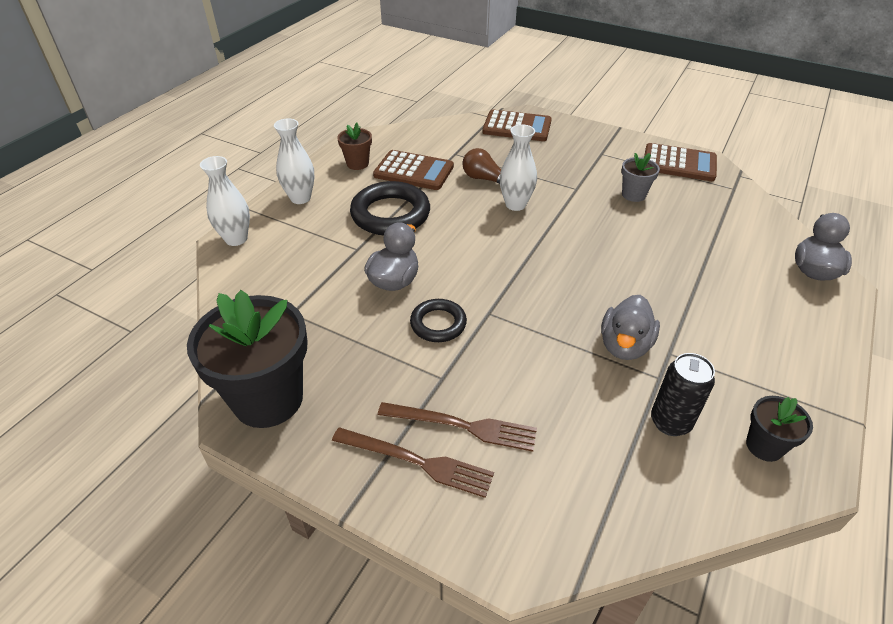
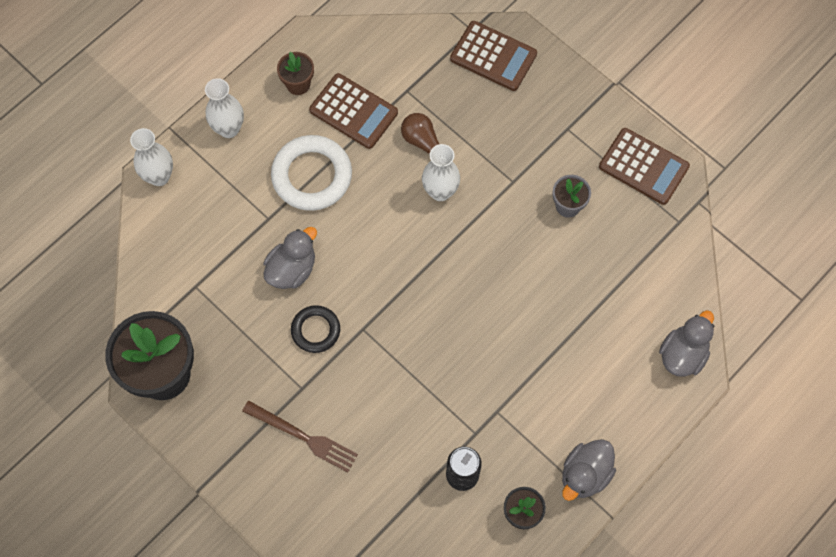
camera: 15 degrees right, 25 degrees up
brown fork [332,427,494,498] -> none
black ring [350,181,430,235] -> white ring [271,135,352,211]
grey duck [601,295,660,360] -> grey duck moved to [562,439,616,501]

